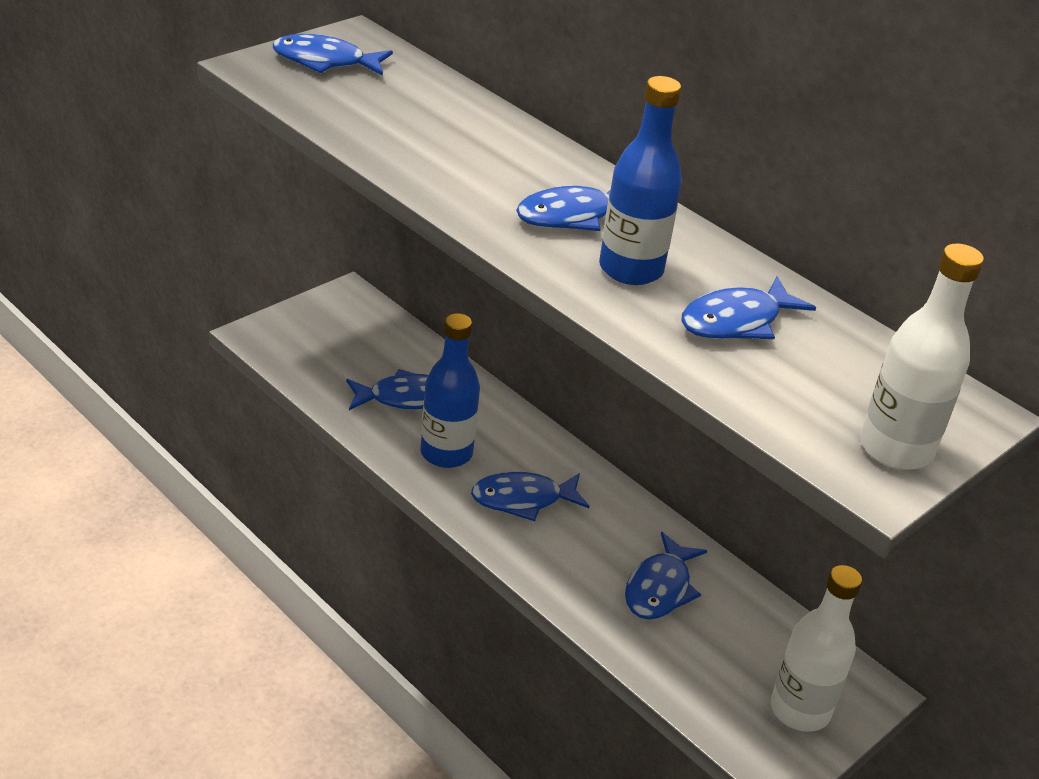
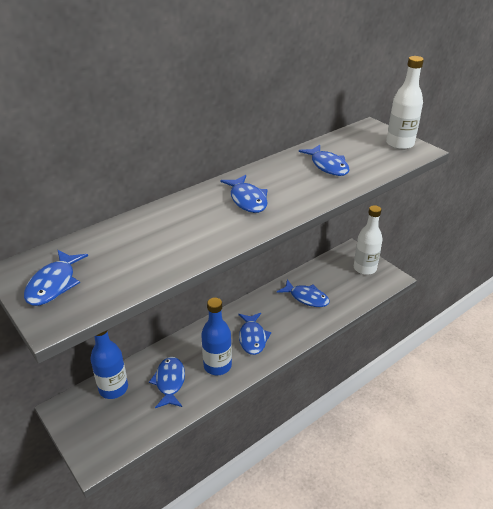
camera: 80 degrees left, 0 degrees up
blue bottle [599,76,682,285] -> blue bottle moved to [90,330,128,399]

